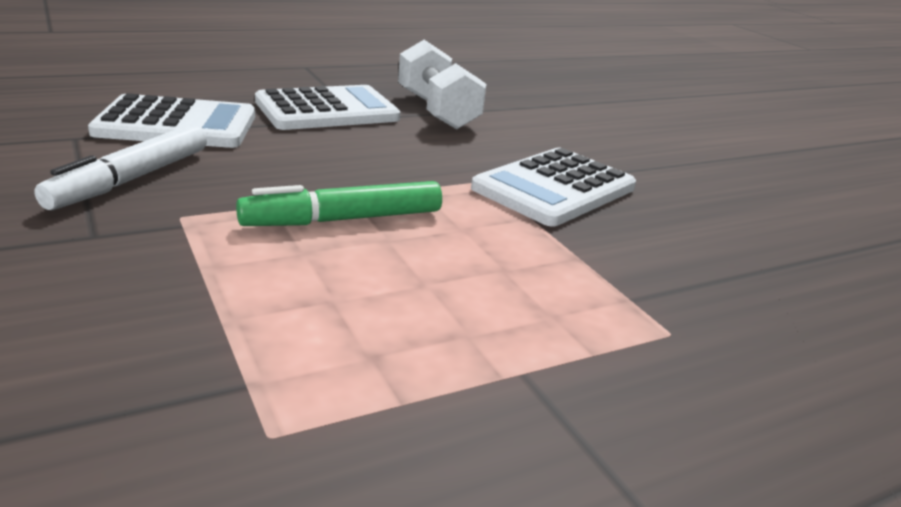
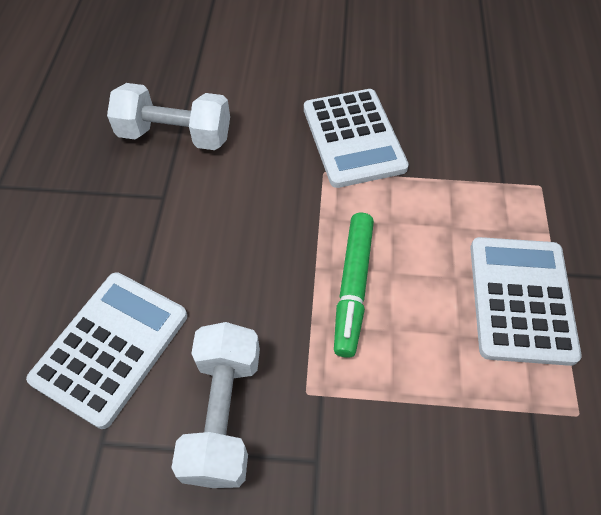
camera: 55 degrees left, 30 degrees up
white marker [34,124,207,210] -> white dumbbell [171,322,260,488]
white calculator [255,85,400,130] -> white calculator moved to [470,237,582,366]

